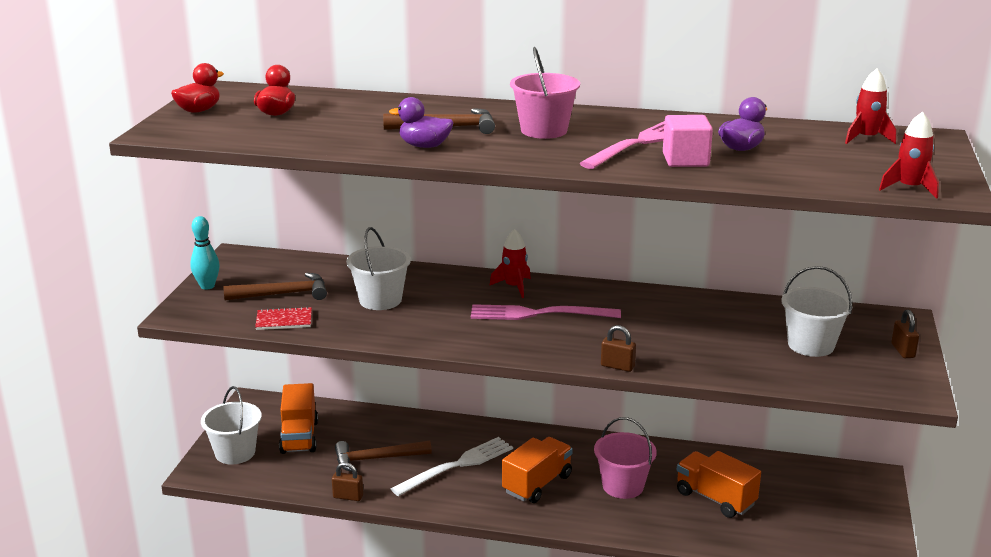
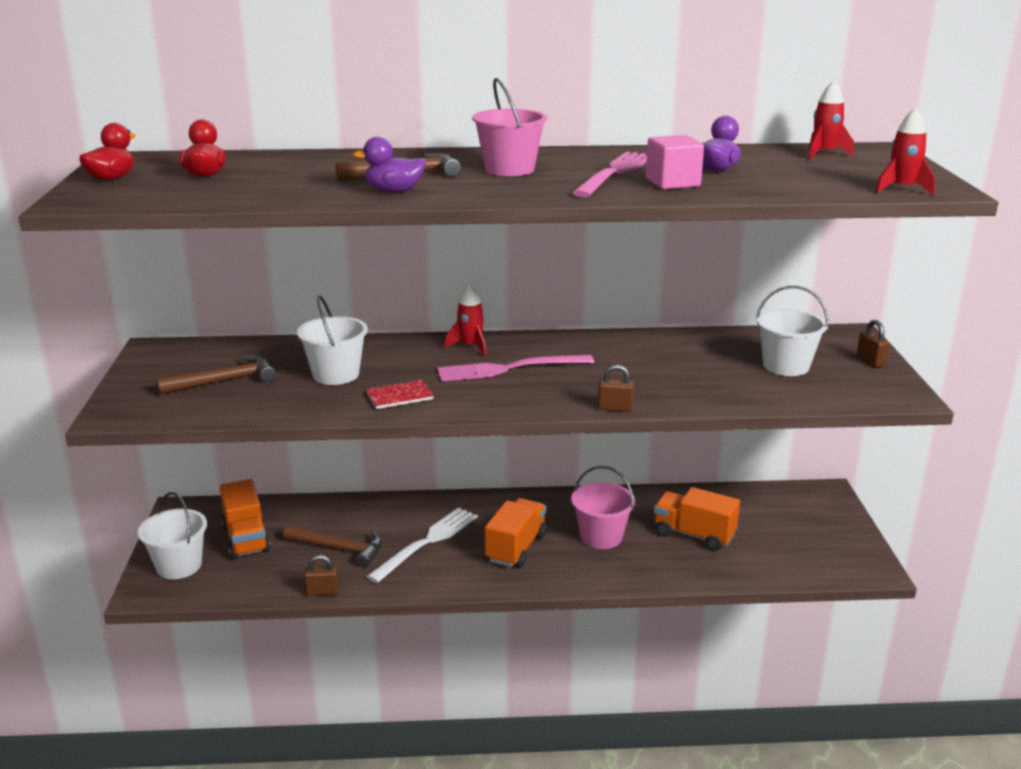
camera: 15 degrees left, 0 degrees up
turquoise bowling pin [190,216,220,289] -> none
red notebook [255,307,312,330] -> red notebook moved to [366,379,434,409]
brown hammer [335,440,432,472] -> brown hammer turned 135 degrees counterclockwise [283,525,382,567]

